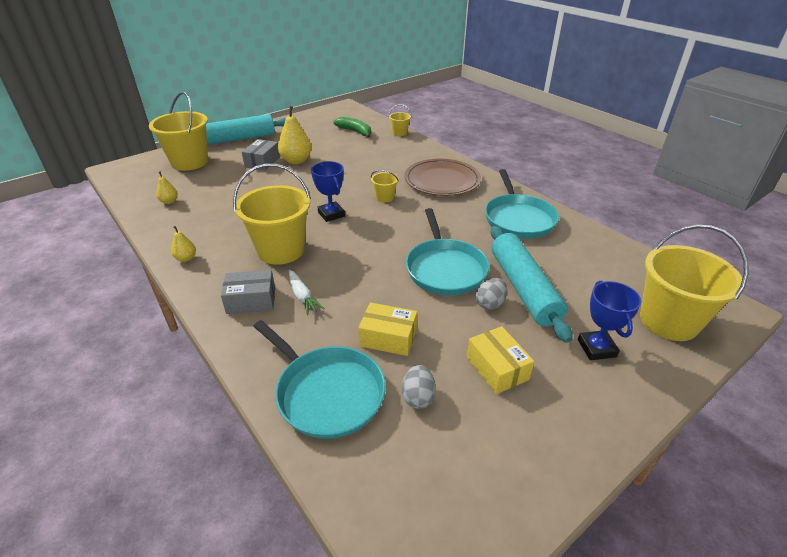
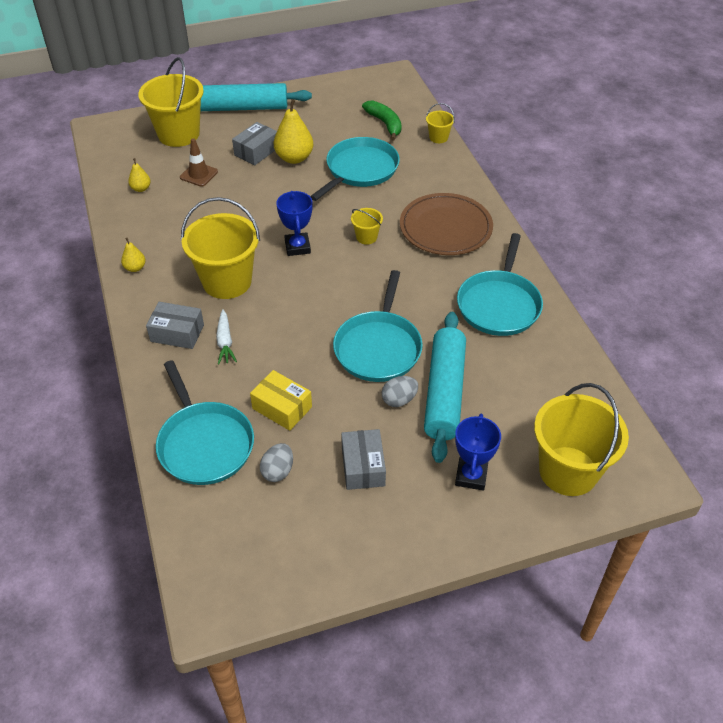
camera: 20 degrees right, 10 degrees up
yellow box [467,326,534,394] -> grey box [341,429,386,490]
none -> brown traffic cone [180,138,218,187]
none -> turquoise pan [310,137,400,201]

